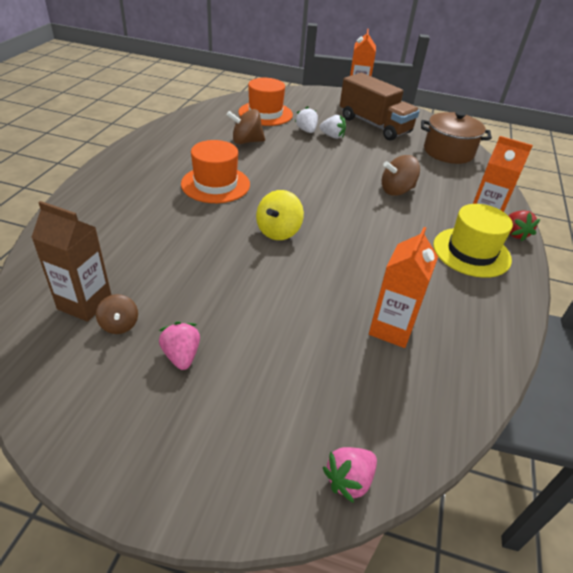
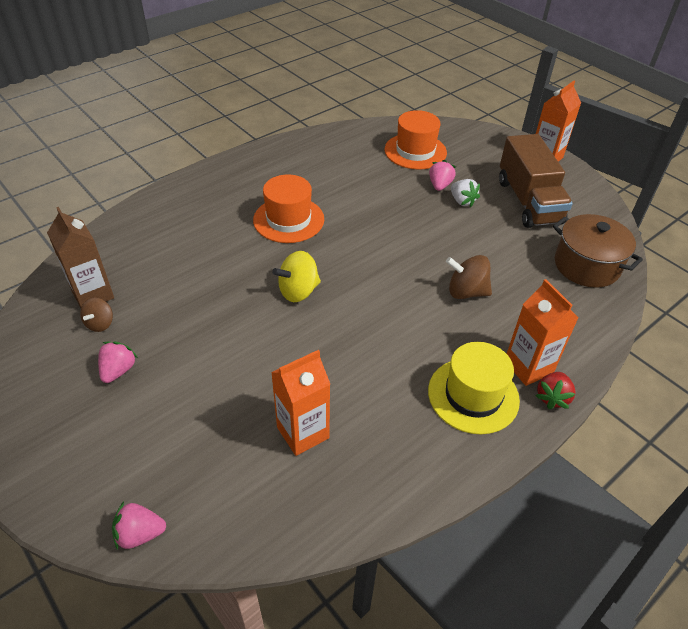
camera: 35 degrees right, 5 degrees up
brown spinning top [226,109,265,144] -> none
white strawberry [295,106,318,133] -> pink strawberry [429,160,456,191]

